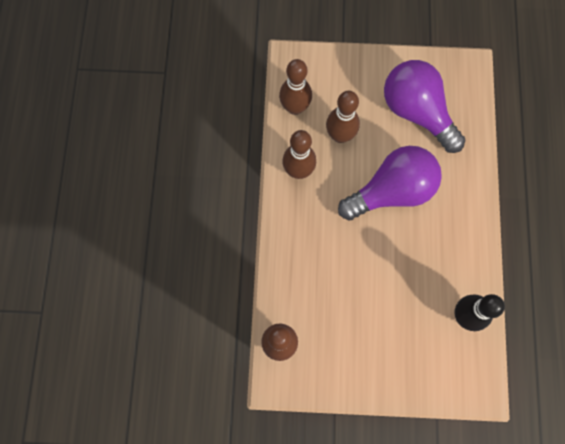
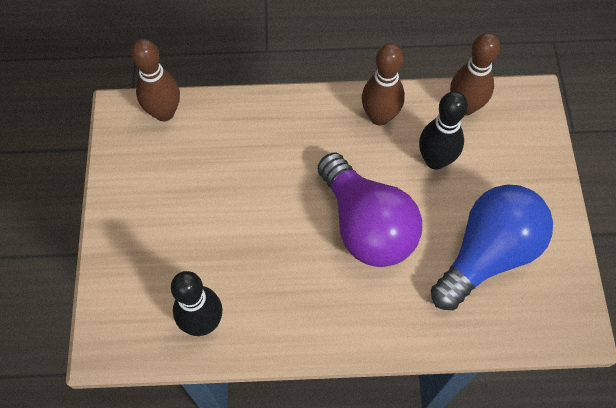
camera: 85 degrees right, 10 degrees down
brown bowling pin [326,91,360,143] -> black bowling pin [419,91,468,170]
purple light bulb [384,60,465,153] -> blue light bulb [431,185,553,310]

